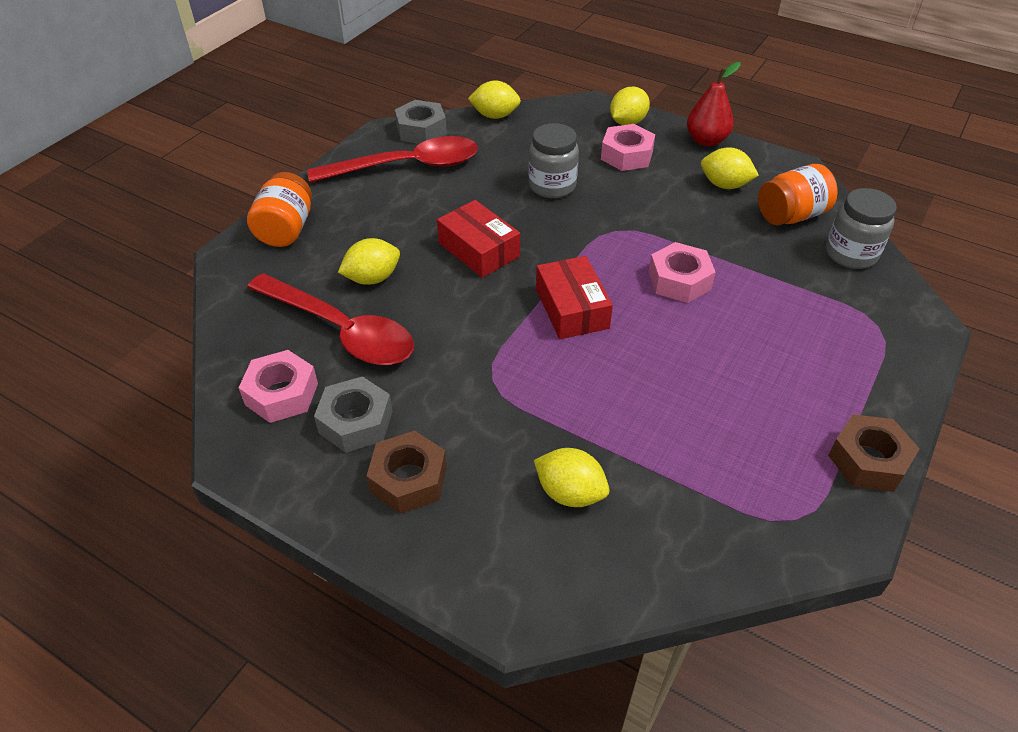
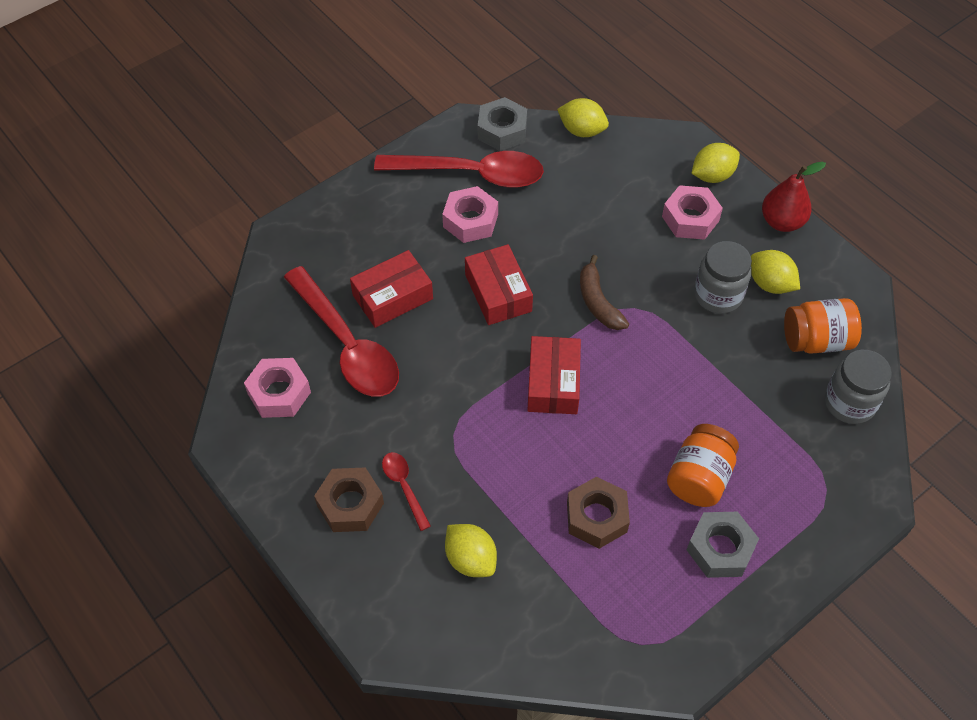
camera: 20 degrees right, 10 degrees up
orange jar [247,172,312,247] -> orange jar moved to [667,424,739,507]
grey nut [314,376,393,453] -> grey nut moved to [687,512,759,578]
yellow lemon [338,238,400,285] -> red box [350,250,433,328]
grey jar [528,123,579,198] -> grey jar moved to [694,241,752,314]
pink nut [649,242,716,303] -> pink nut moved to [442,186,498,243]
brown nut [828,414,920,492] -> brown nut moved to [567,477,630,549]
none -> red spoon [382,452,431,531]
none -> brown banana [580,255,629,330]

